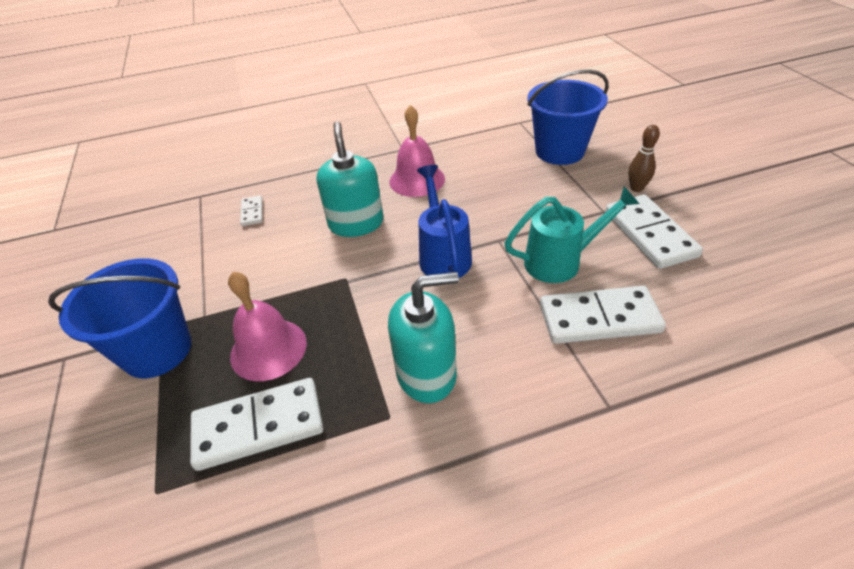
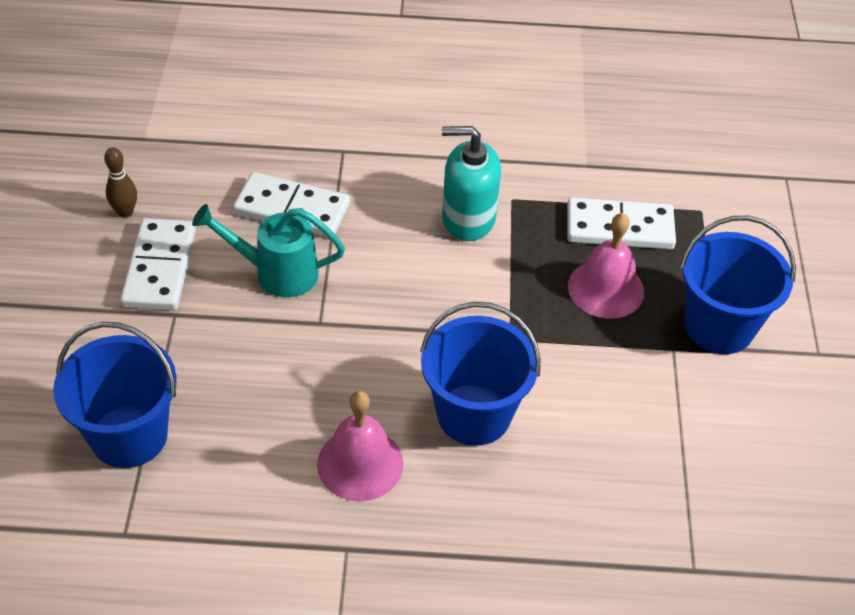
camera: 165 degrees left, 5 degrees up
white domino [240,195,263,226] -> none
turquoise soap dispenser [316,121,383,237] -> blue bucket [420,302,541,446]
blue watering can [417,165,472,278] -> none
brown bowling pin [628,125,660,192] -> brown bowling pin moved to [104,148,137,218]

